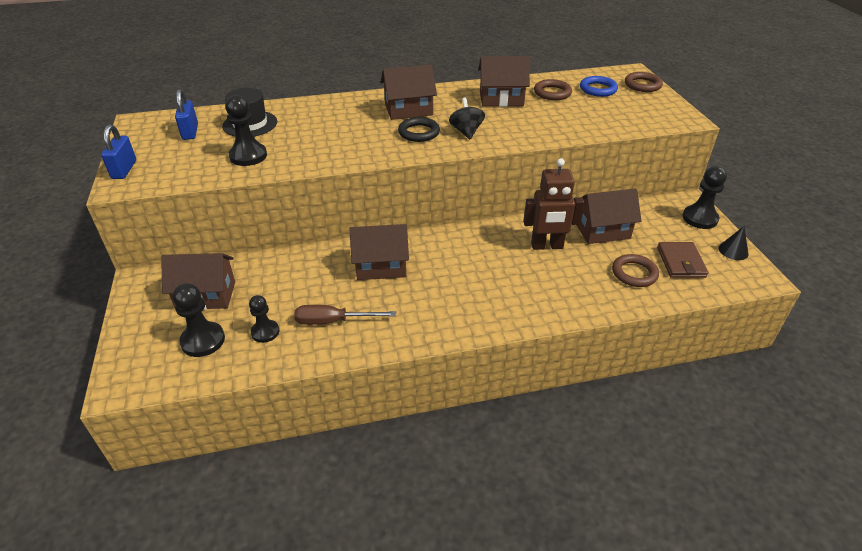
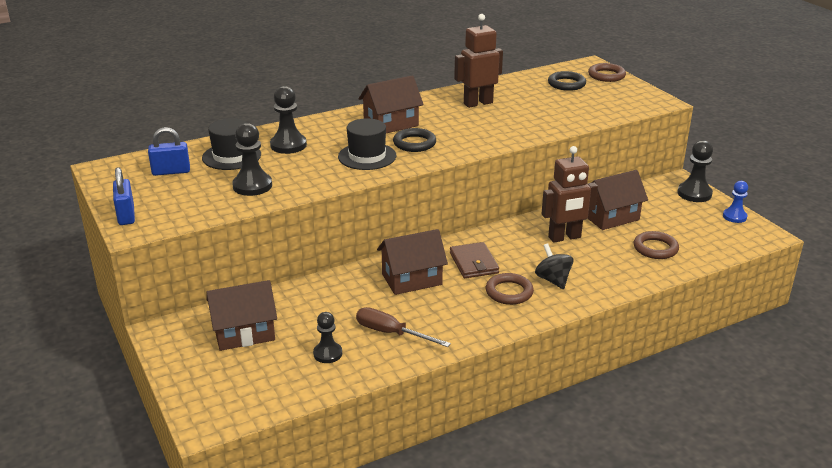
camera: 15 degrees left, 10 degrees down
black pawn [172,283,225,357] -> black pawn moved to [270,86,307,154]
blue padlock [175,89,198,140] -> blue padlock turned 75 degrees counterclockwise [148,127,190,176]
brown screwdriver [294,305,396,325] -> brown screwdriver turned 45 degrees clockwise [356,307,451,347]
black spinning top [449,97,485,139] -> black spinning top moved to [535,243,574,289]
brown house [478,56,530,107] -> brown robot [454,14,503,108]
brown ring [534,79,572,100] -> brown ring moved to [486,273,534,305]
blue ring [580,76,618,97] -> black ring [548,71,586,91]
brown wallet [657,242,709,278] -> brown wallet moved to [450,242,499,278]
black cone [718,226,749,260] -> blue pawn [723,181,748,223]
none -> black hat [338,118,396,170]

